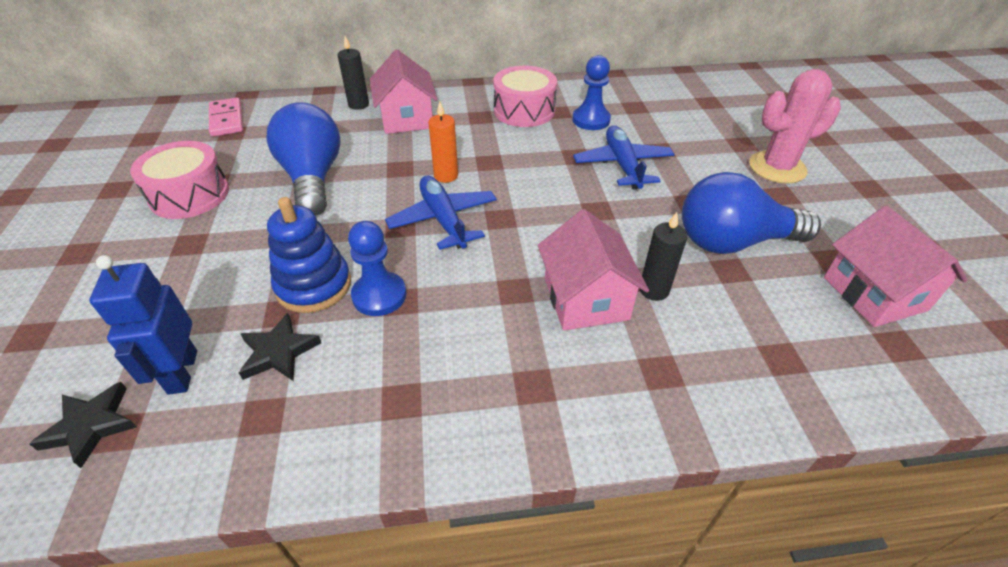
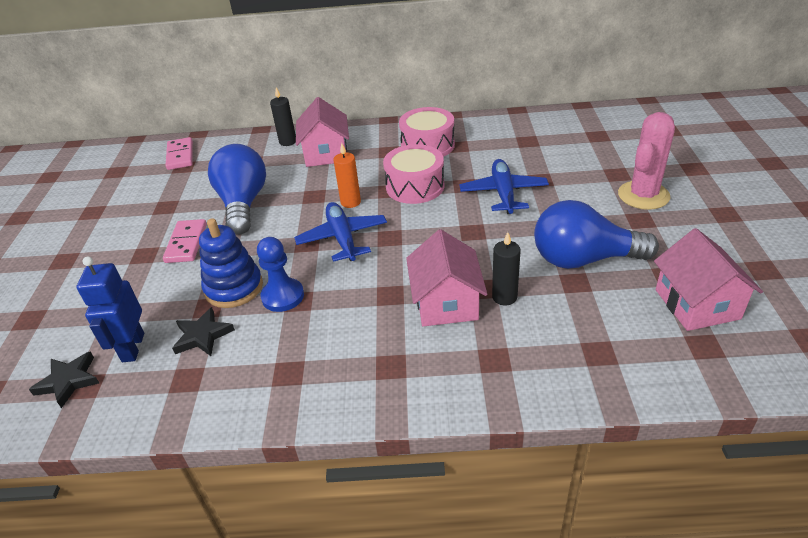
camera: 10 degrees right, 5 degrees down
pink drum [130,141,229,219] -> pink drum moved to [383,144,445,204]
blue pawn [572,55,611,130] -> none
pink cactus [749,69,841,184] -> pink cactus turned 45 degrees counterclockwise [618,112,675,210]
none -> pink domino [163,219,207,263]

